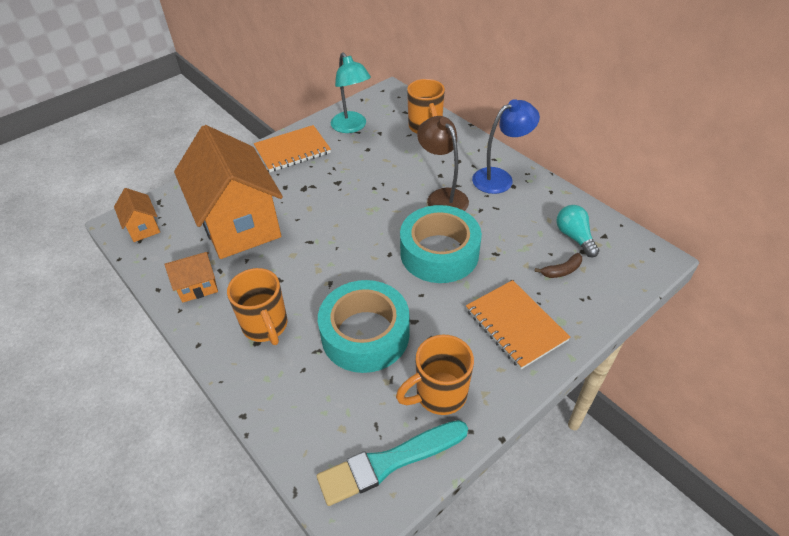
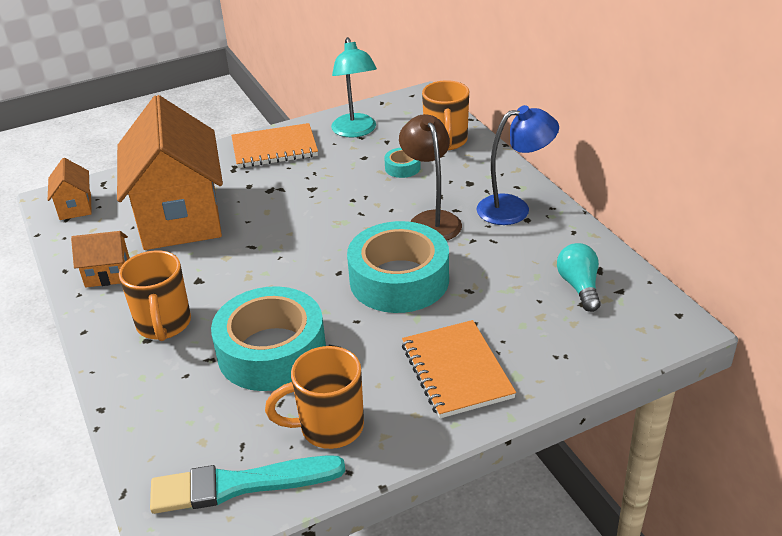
camera: 15 degrees right, 10 degrees down
brown banana [534,253,582,278] -> none
none -> turquoise tape [384,148,421,178]

